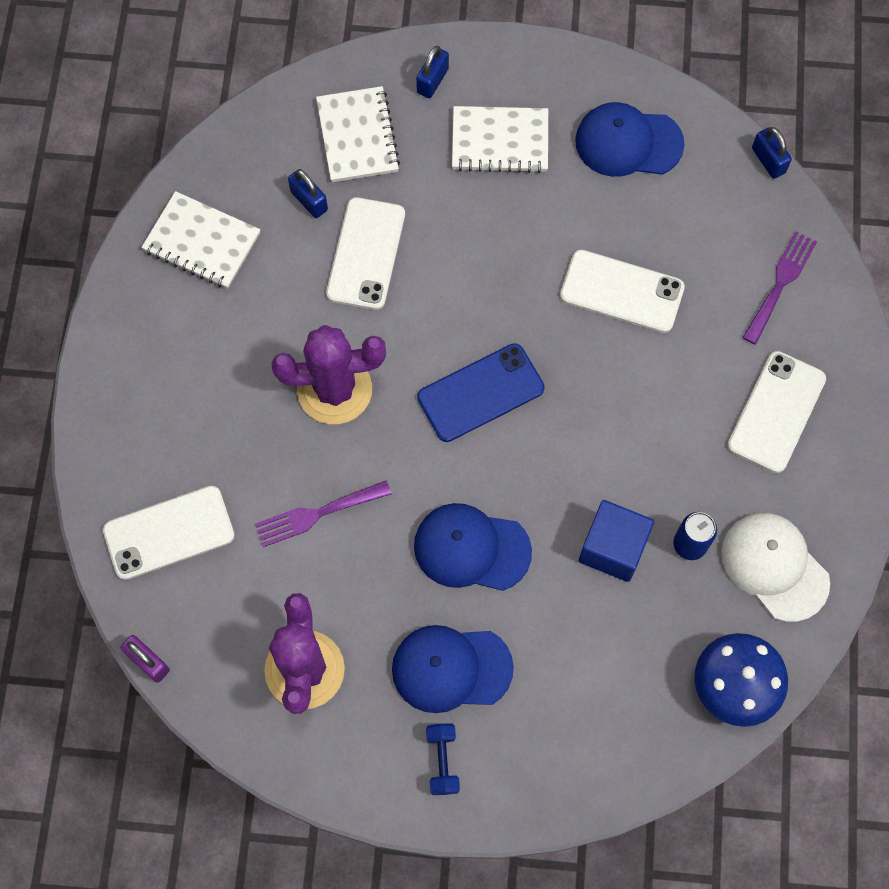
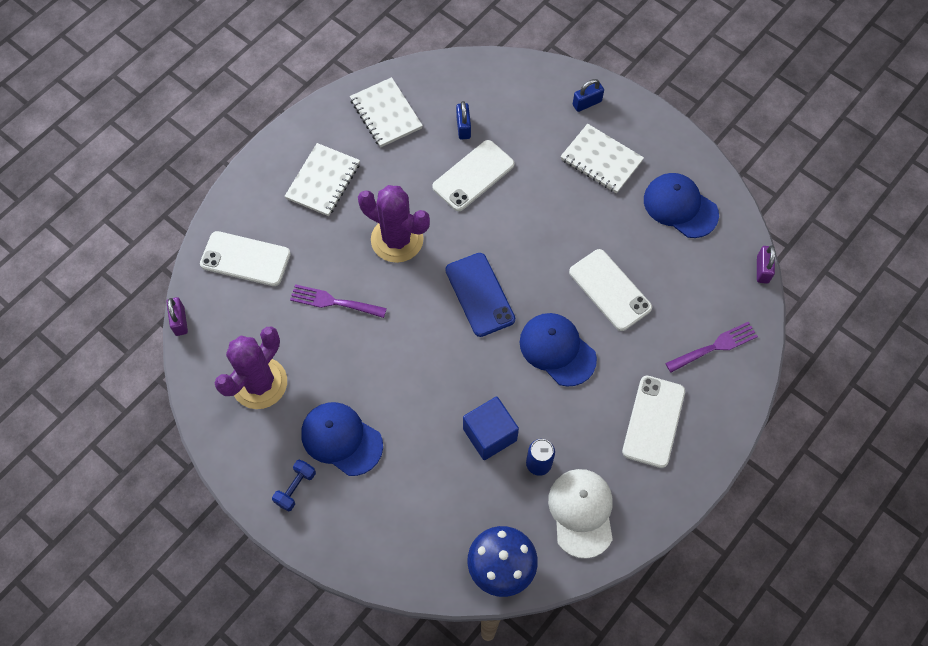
camera: 35 degrees right, 5 degrees down
white notebook [316,86,400,182] -> white notebook moved to [284,143,360,216]
blue cap [414,503,532,591] -> blue cap moved to [520,313,597,387]
blue phone [417,343,545,442] -> blue phone turned 60 degrees clockwise [445,253,515,337]
white phone [727,351,826,473] -> white phone turned 45 degrees counterclockwise [622,375,685,468]
blue padlock [752,127,792,179] -> purple padlock [757,245,775,284]

